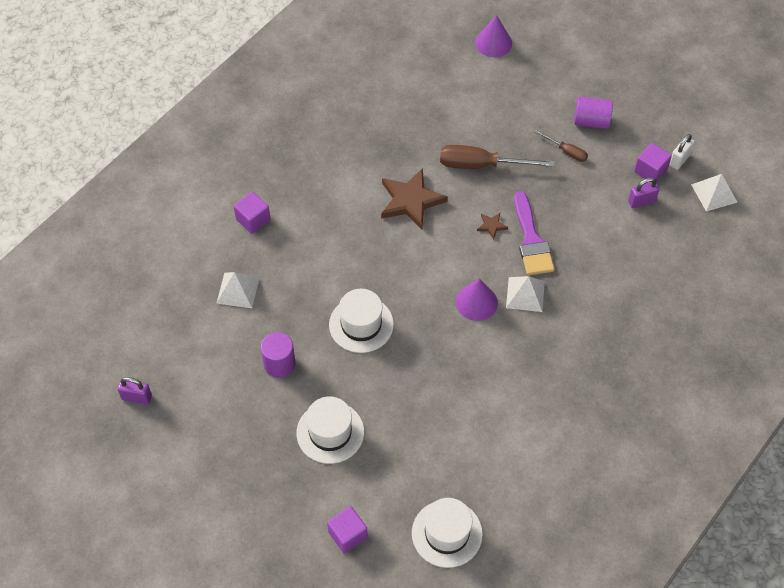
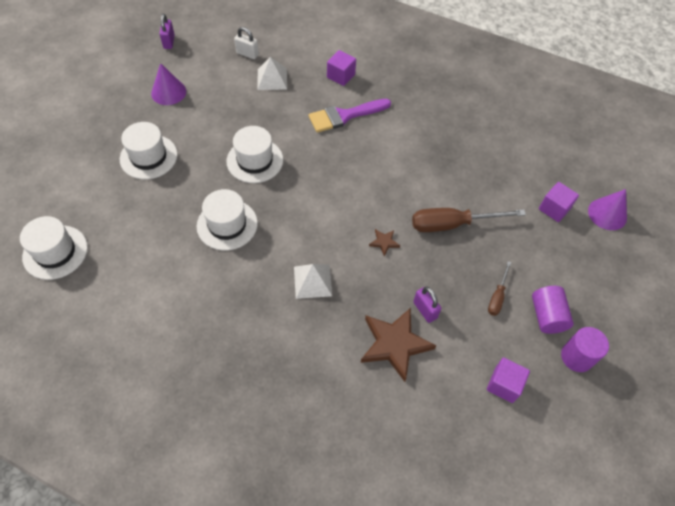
camera: 75 degrees right, 0 degrees up
purple cylinder [261,332,295,378] -> purple cylinder moved to [561,327,609,372]
purple cube [327,506,368,553] -> purple cube moved to [539,182,579,222]
brown star [381,168,448,230] -> brown star moved to [361,308,436,382]
brown screwdriver [440,145,555,169] -> brown screwdriver turned 90 degrees counterclockwise [412,208,526,232]
purple cone [456,279,498,321] -> purple cone moved to [151,63,186,105]
purple brush [514,191,555,275] -> purple brush moved to [308,99,391,133]
purple padlock [628,178,659,208] -> purple padlock moved to [413,287,441,323]
white padlock [669,134,695,170] -> white padlock moved to [234,27,259,59]
white pyramid [691,174,738,212] -> none
none -> white hat [197,189,258,251]

